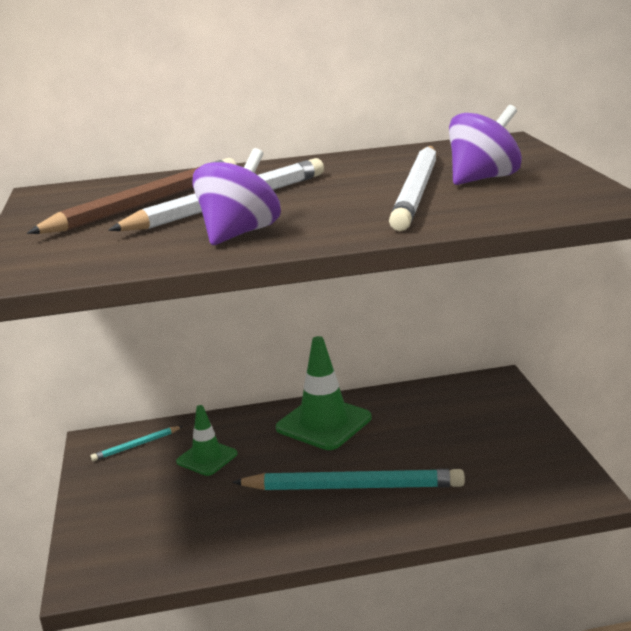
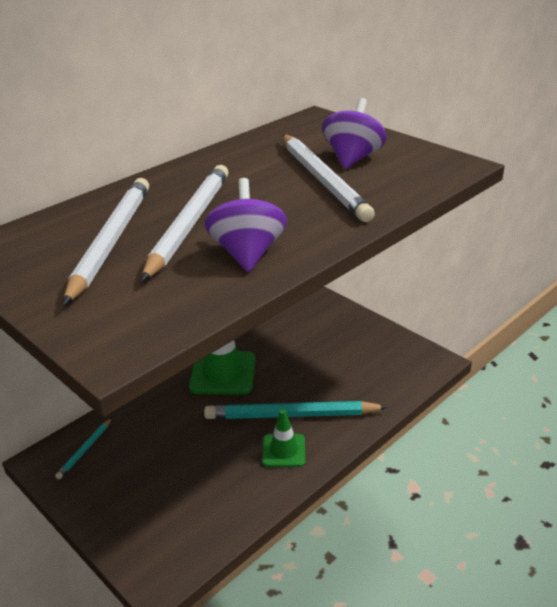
camera: 35 degrees left, 10 degrees up
brown pencil [27,158,237,234] -> white pencil [63,178,149,306]
green traffic cone [176,405,238,476] -> green traffic cone moved to [262,410,305,467]
turquoise pencil [232,469,465,490] -> turquoise pencil turned 150 degrees counterclockwise [204,401,388,419]

